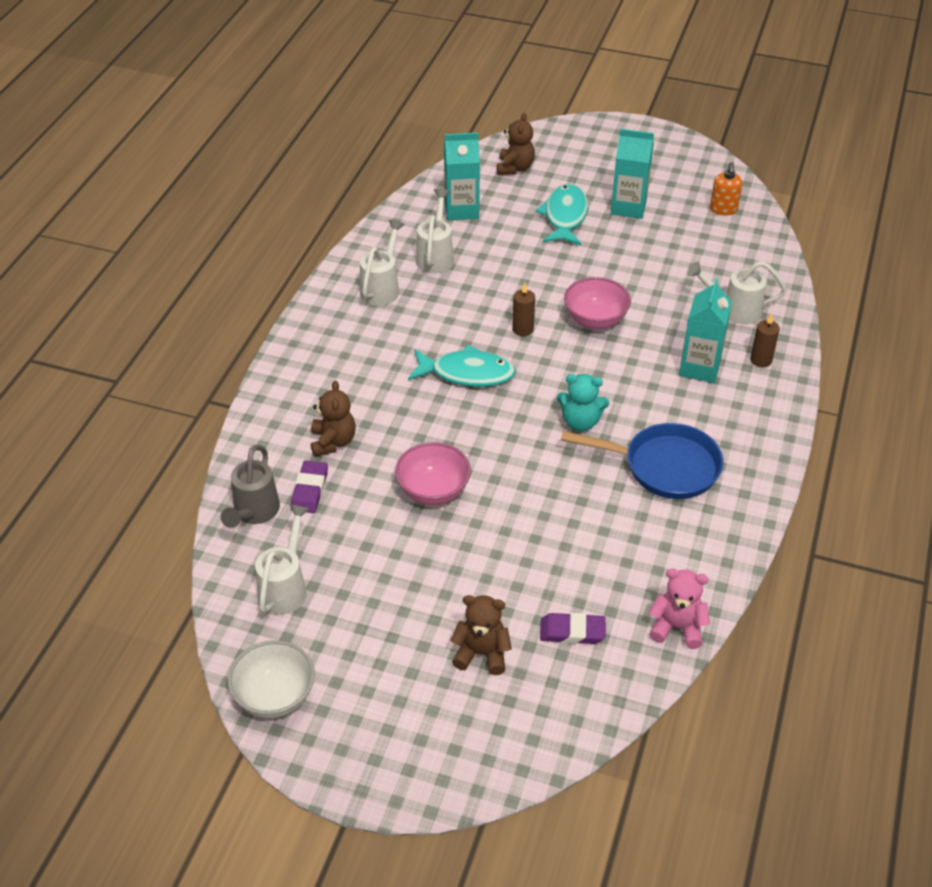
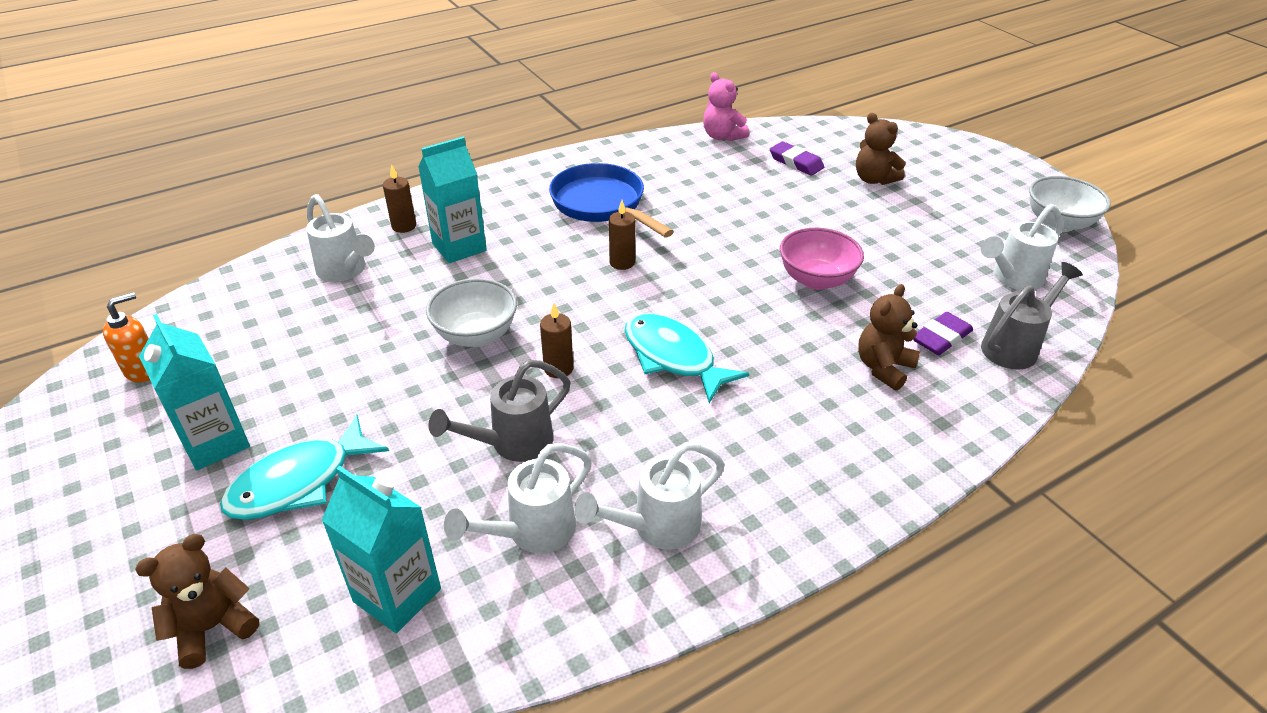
camera: 140 degrees left, 5 degrees down
turquoise teddy bear [557,374,609,431] -> brown candle [609,200,635,270]
pink bowl [564,277,631,329] -> white bowl [426,278,517,347]
none -> grey watering can [428,360,571,462]

